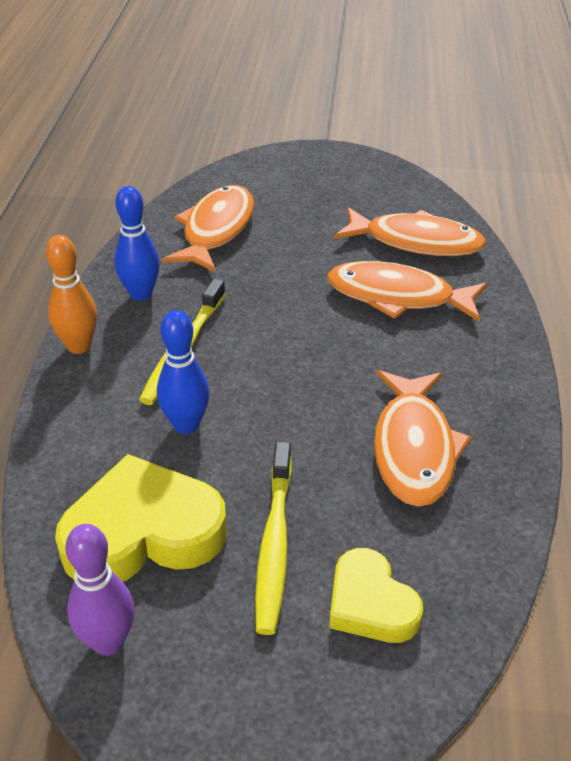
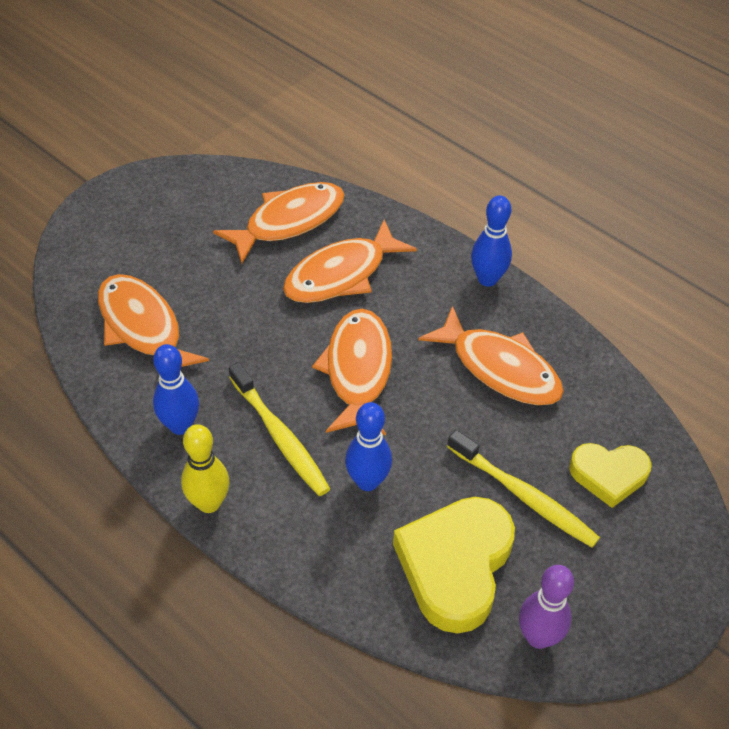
camera: 55 degrees left, 10 degrees up
orange bowling pin [46,235,97,354] -> yellow bowling pin [181,424,230,513]
none -> orange fish [312,309,392,435]
none -> blue bowling pin [471,196,512,287]

